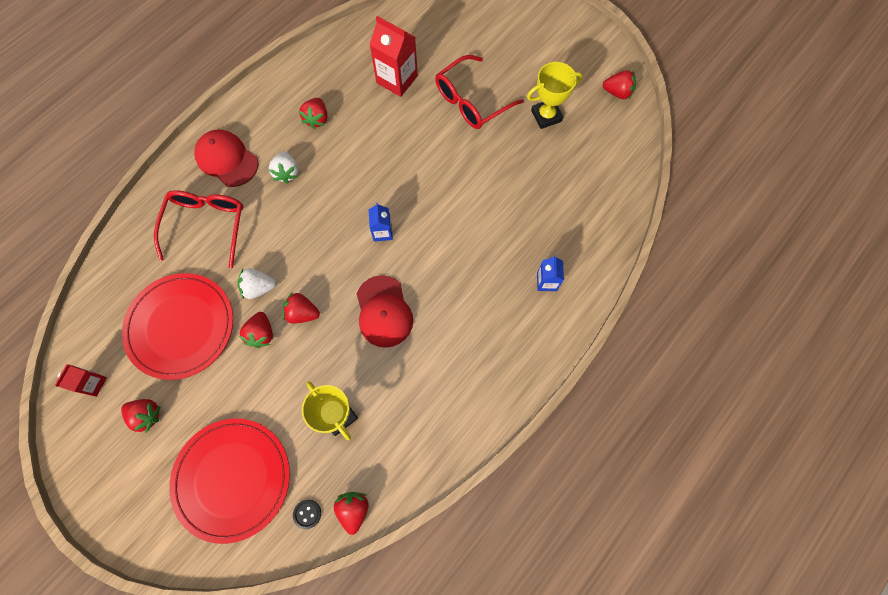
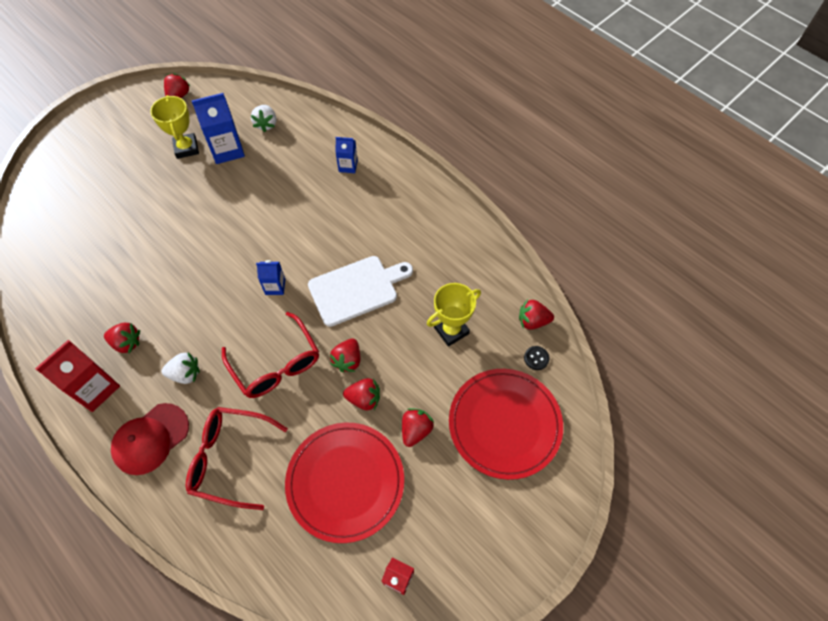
camera: 85 degrees left, 10 degrees down
red strawberry [121,399,160,433] -> red strawberry moved to [402,408,434,447]
white strawberry [238,268,276,299] -> white strawberry moved to [251,105,276,132]
red cap [357,275,413,348] -> white cutting board [308,256,413,327]
red carton [369,16,418,97] -> red carton moved to [35,340,120,412]
red glasses [435,55,524,129] -> red glasses moved to [222,311,319,398]
none -> blue carton [192,93,245,164]

